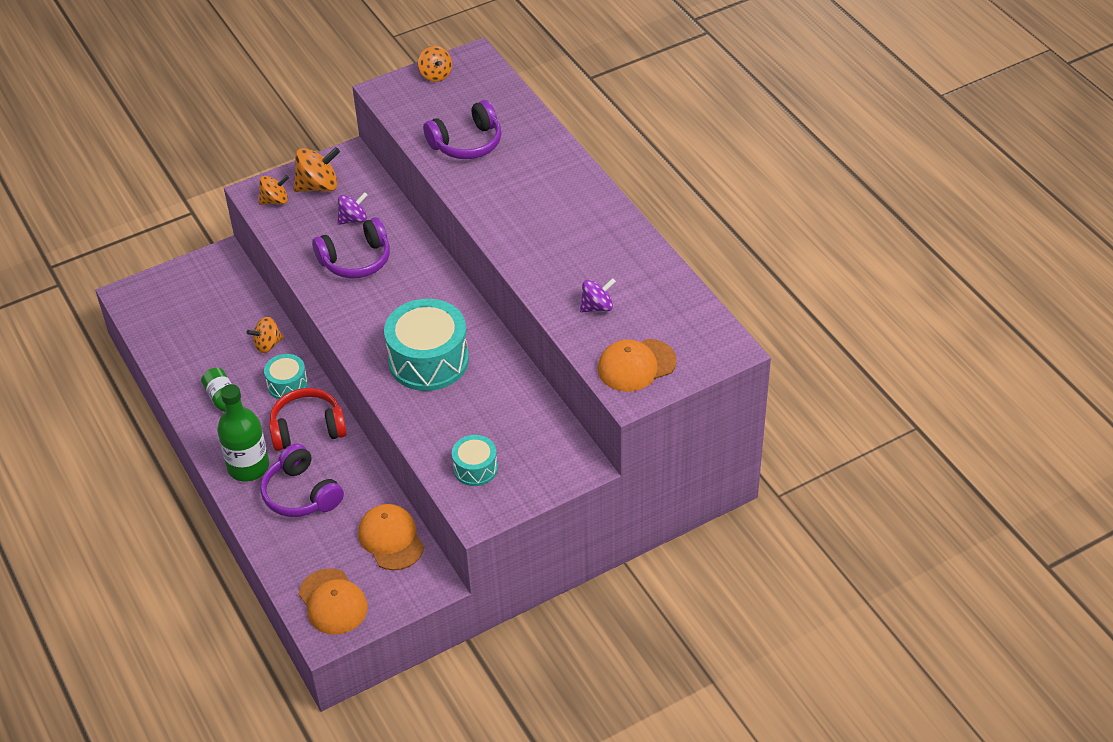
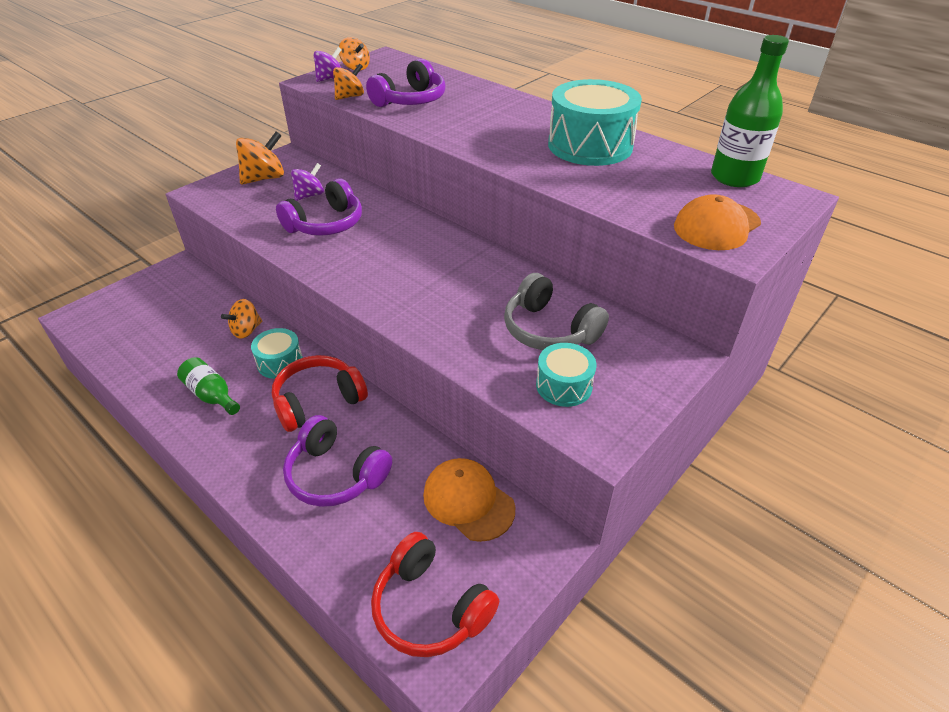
camera: 20 degrees left, 5 degrees down
green bottle [217,384,269,482] -> green bottle moved to [711,35,789,187]
orange spinning top [259,175,289,205] -> orange spinning top moved to [333,63,364,100]
orange cap [299,568,368,635] -> red headphones [371,532,499,657]
turquoise drum [384,299,469,391] -> turquoise drum moved to [548,79,642,166]
purple spinning top [580,278,616,312] -> purple spinning top moved to [314,47,342,82]
none -> grey headphones [504,273,609,350]

